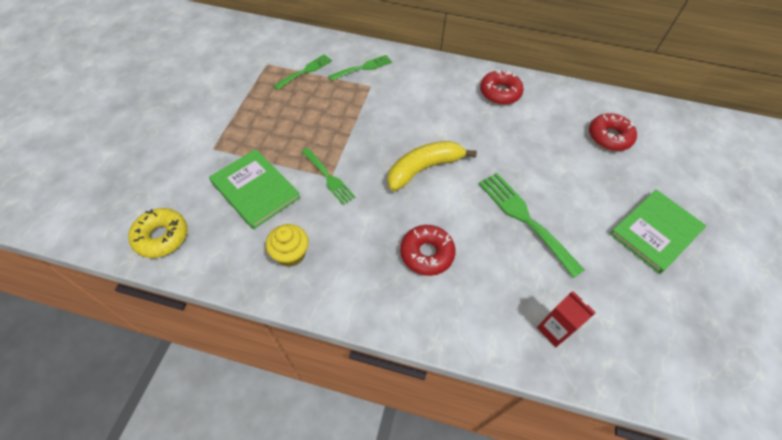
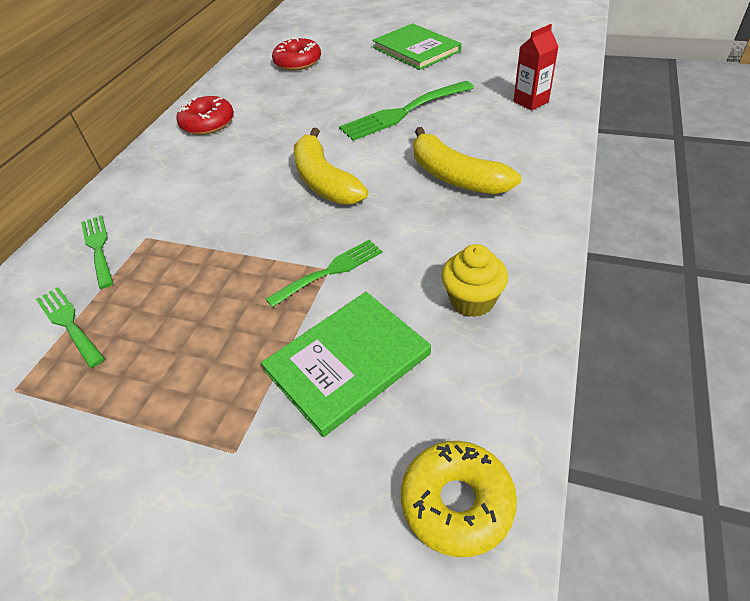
camera: 80 degrees left, 10 degrees down
red donut [400,225,456,276] -> yellow banana [413,127,521,194]

